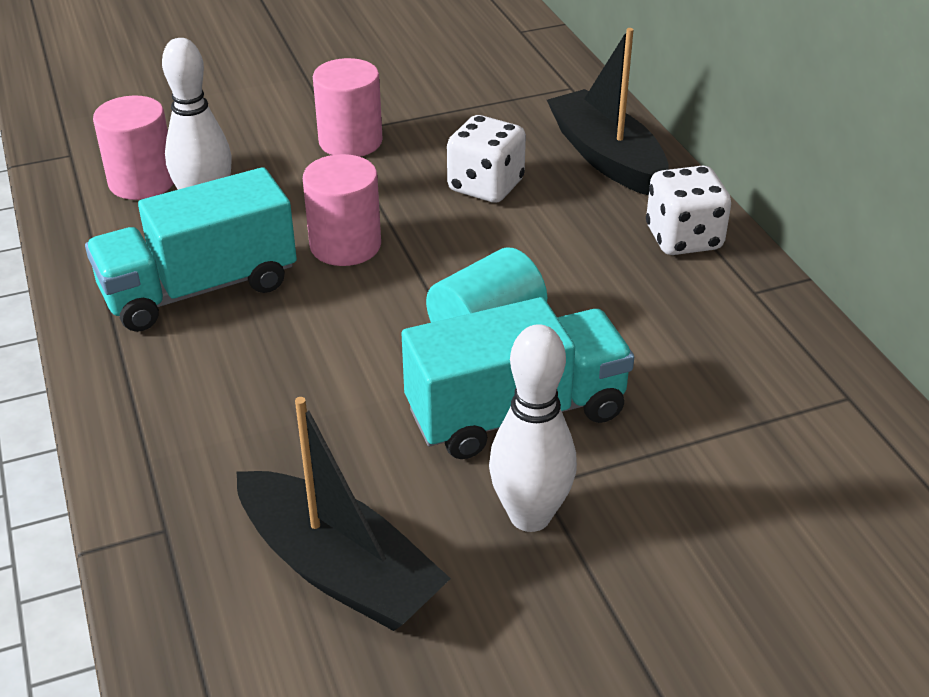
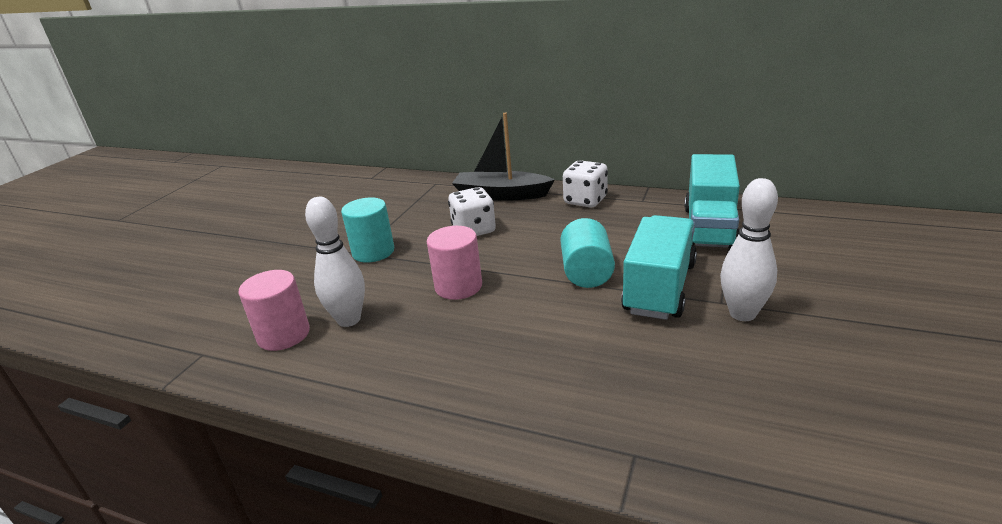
camera: 45 degrees left, 10 degrees down
turquoise truck [85,167,297,332] -> turquoise truck moved to [684,154,740,249]
black boat [236,397,451,631] -> none
pink cylinder [313,58,383,157] -> turquoise cylinder [341,197,394,263]

